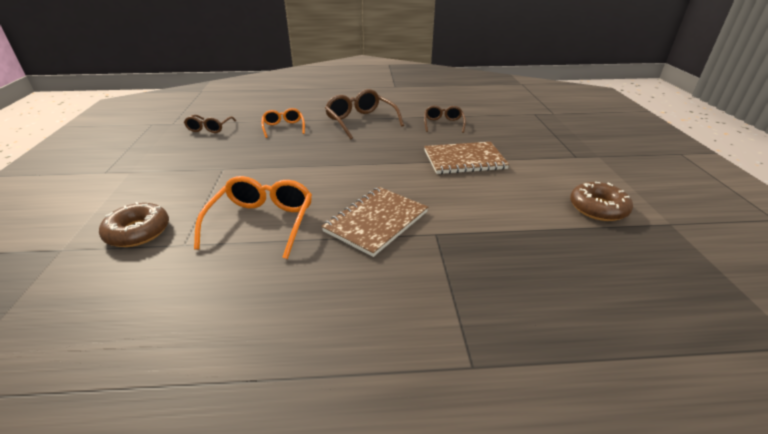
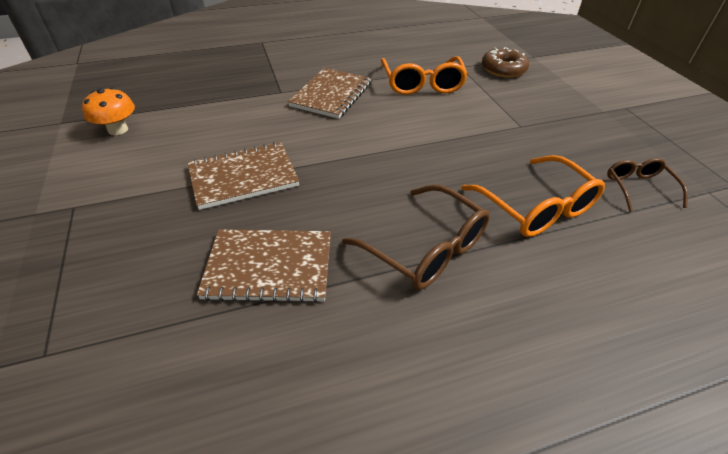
camera: 165 degrees right, 10 degrees up
orange glasses [261,108,305,138] -> orange glasses [461,155,605,237], size x1.65
brown glasses [424,105,466,133] -> brown notebook [197,229,331,303]
brown donut [570,182,633,221] -> orange mushroom [82,87,135,135]

